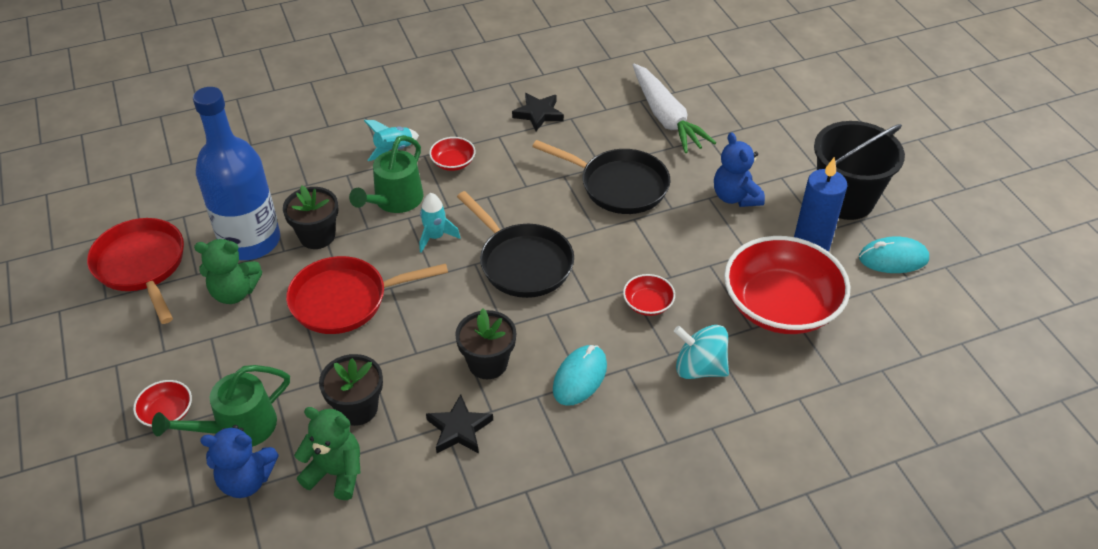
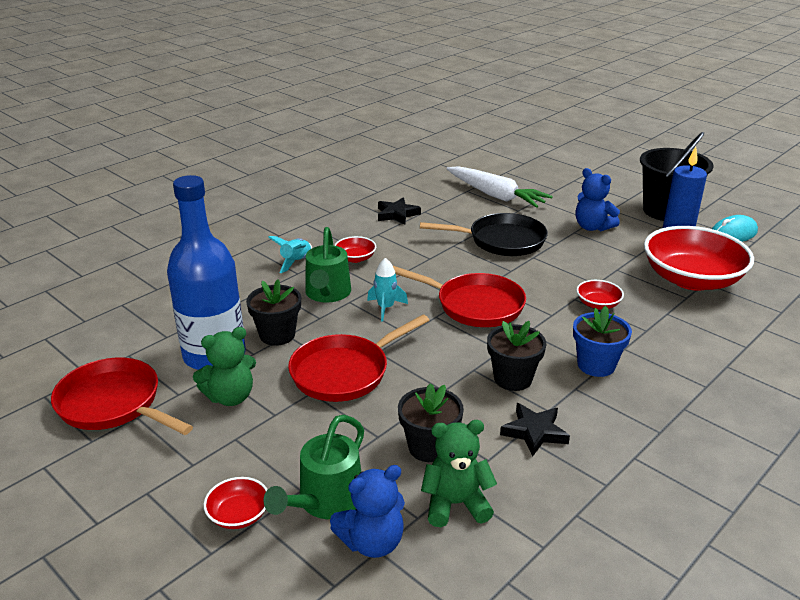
camera: 25 degrees left, 15 degrees down
black pan [457,191,574,298] -> red pan [393,266,526,327]
turquoise mouse [553,345,607,406] -> blue flower pot [573,306,632,377]
turquoise spinning top [674,325,729,379] -> none

